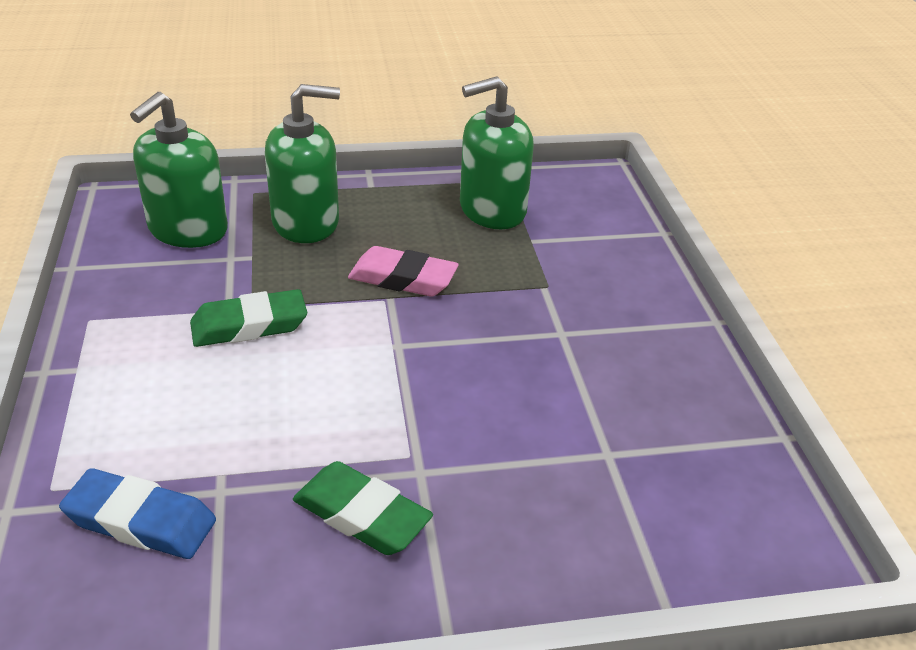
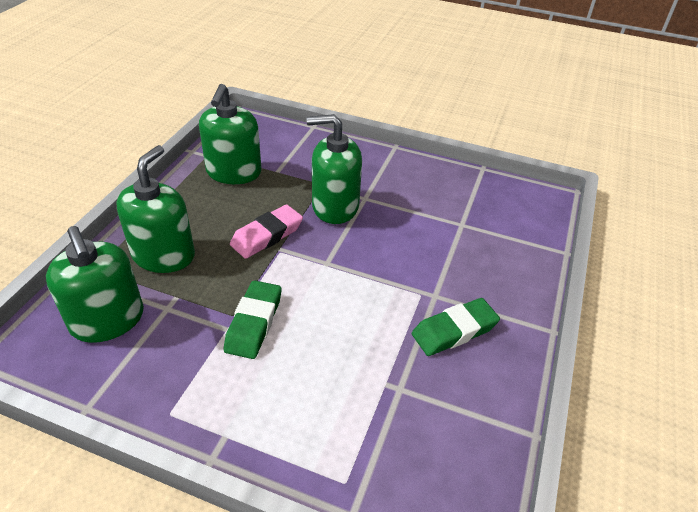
camera: 60 degrees left, 5 degrees up
blue eraser [59,468,216,559] -> none
none -> green soap dispenser [306,114,362,224]

